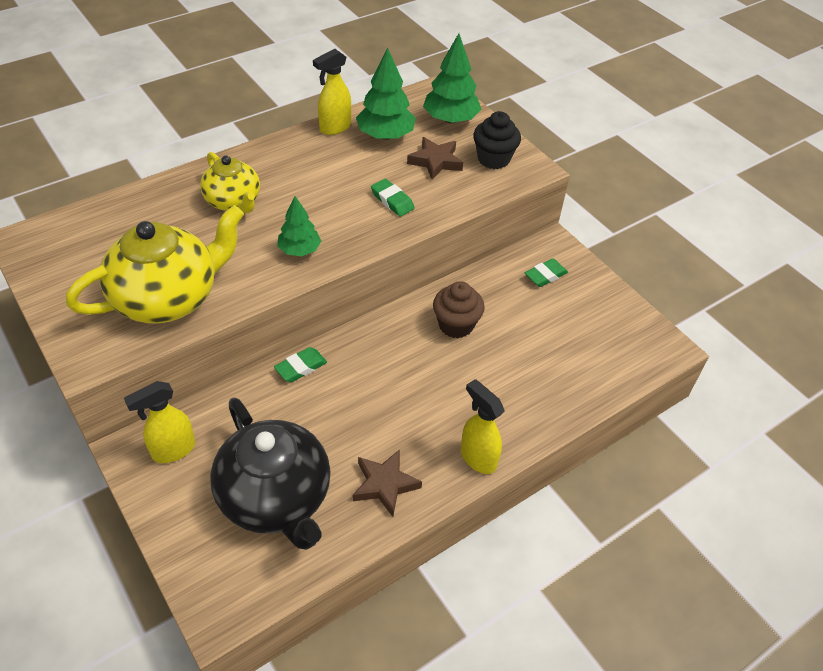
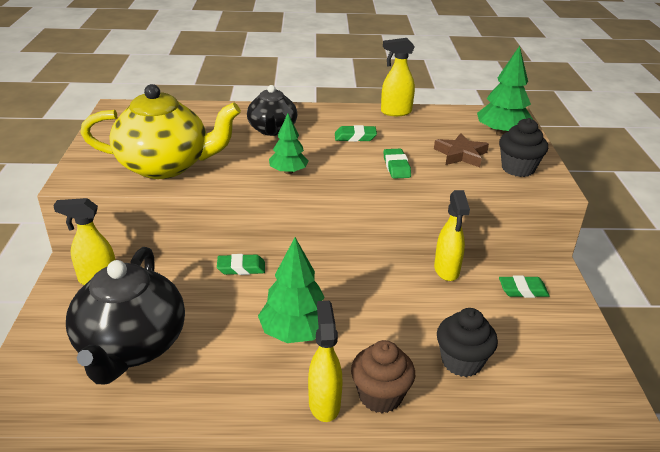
camera: 35 degrees right, 15 degrees down
yellow teapot [200,152,260,213] -> black teapot [247,85,297,136]
brown star [353,449,422,517] -> none
green tree [356,48,416,140] -> green tree moved to [258,237,324,343]
brown cupcake [433,281,485,338] -> brown cupcake moved to [351,340,415,413]
none -> green eraser [335,125,377,142]
none -> yellow spray bottle [434,190,470,281]
none -> black cupcake [437,308,498,377]

